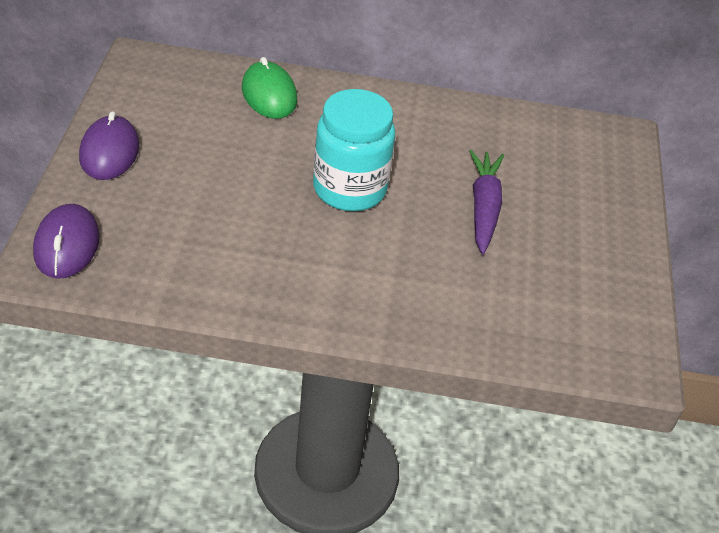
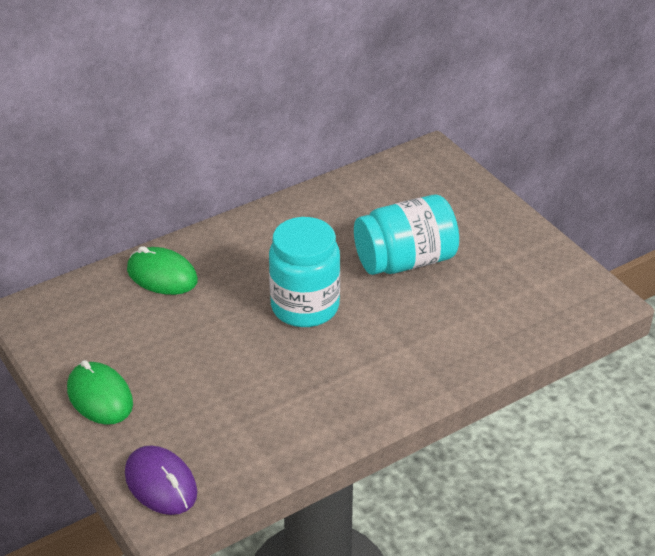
camera: 35 degrees left, 5 degrees down
purple mouse [79,111,139,180] -> green mouse [67,360,133,425]
purple carrot [469,150,504,254] -> turquoise jar [354,195,459,275]

